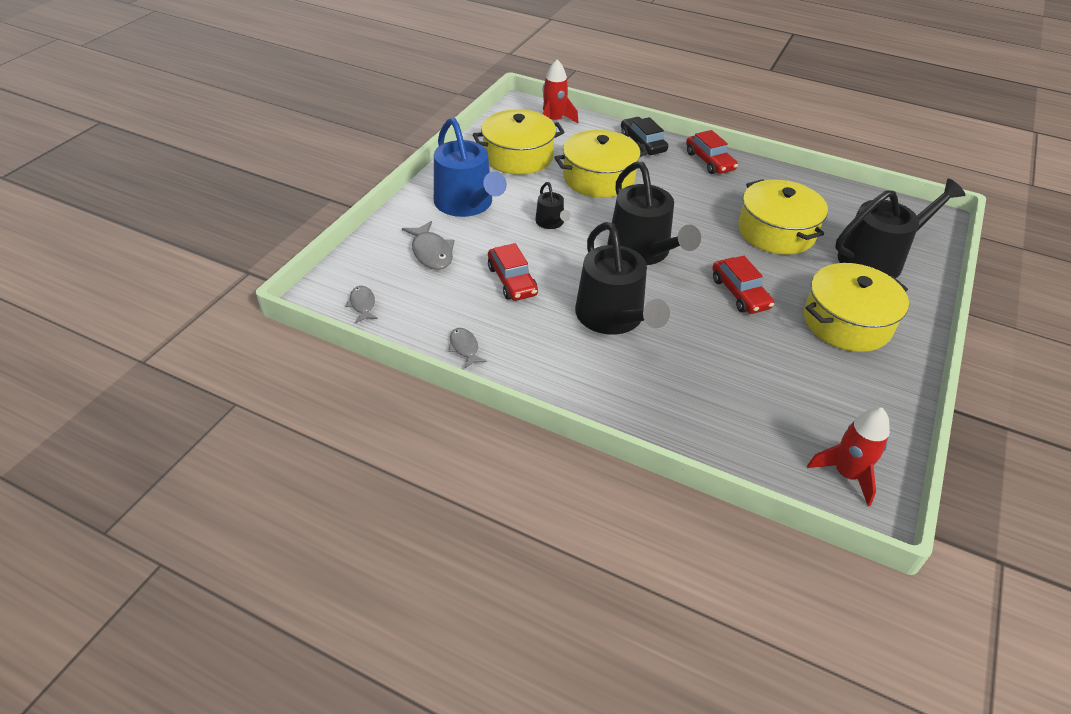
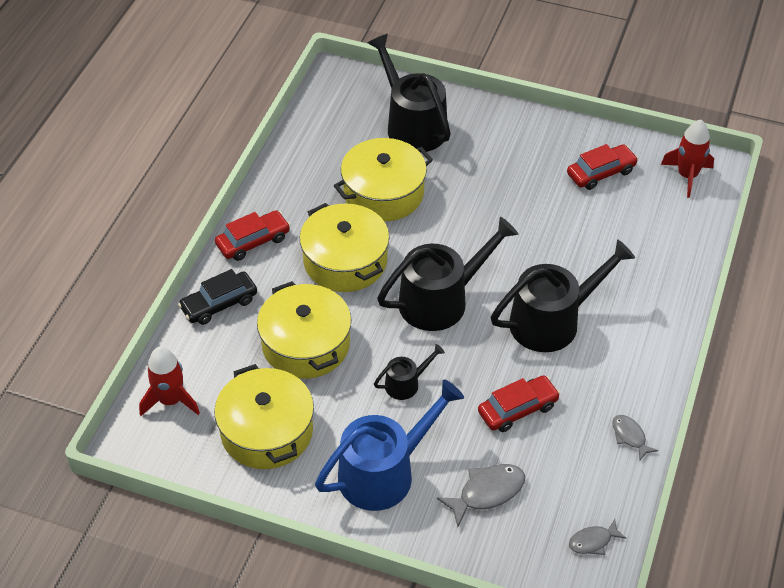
camera: 95 degrees left, 5 degrees up
grey fish [448,328,487,368] -> grey fish turned 90 degrees clockwise [612,415,658,460]
red car [712,256,774,314] -> red car moved to [567,144,638,190]
yellow pot [804,263,909,352] -> yellow pot moved to [300,203,389,292]

